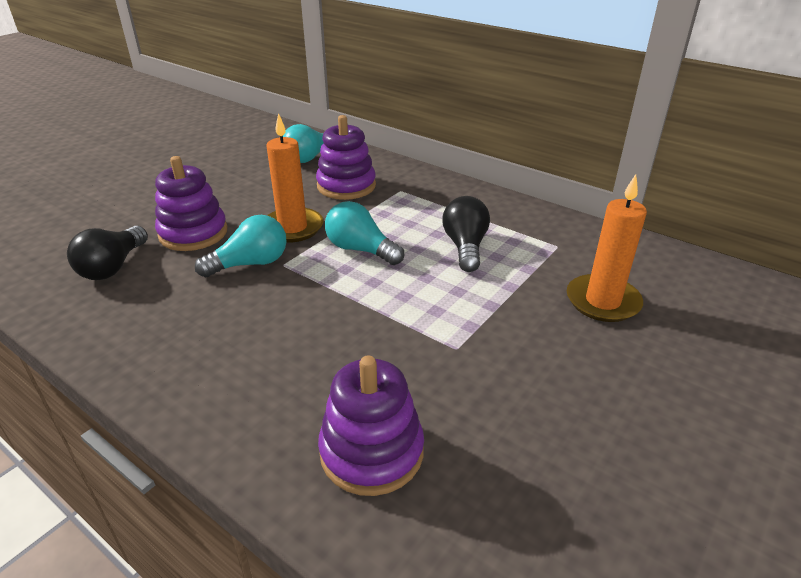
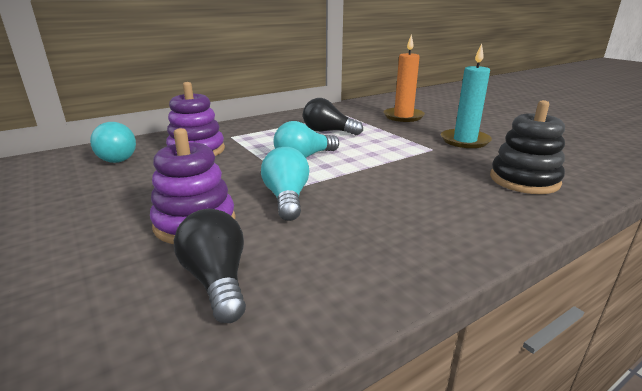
camera: 70 degrees left, 10 degrees down
black light bulb [67,226,148,280] -> black light bulb turned 150 degrees counterclockwise [174,209,246,323]
orange candle [266,113,324,242] -> none
purple stacking toy [318,356,424,496] -> black stacking toy [490,100,565,194]
none -> turquoise candle [441,44,492,148]

